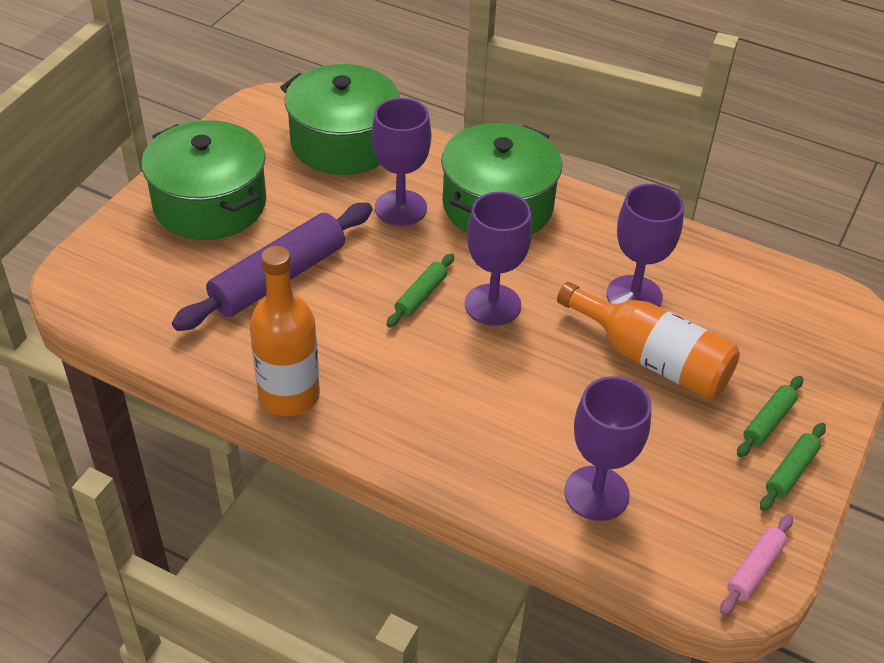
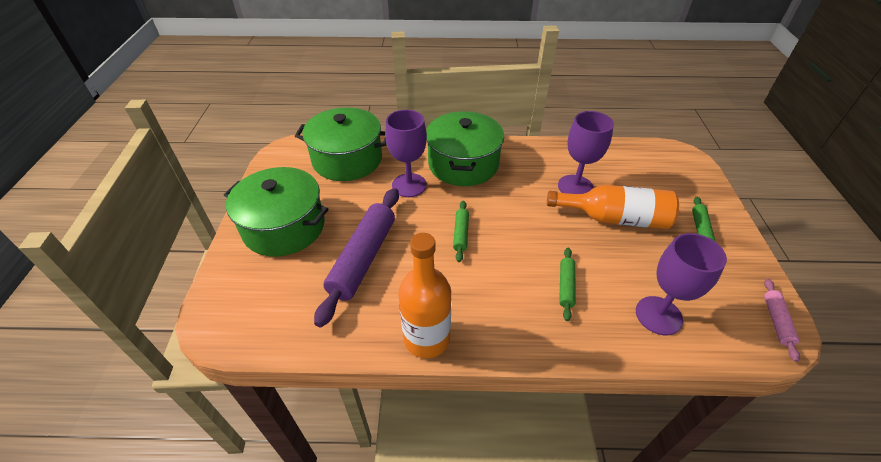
camera: 25 degrees left, 0 degrees up
purple goblet [465,192,532,326] -> none
green rolling pin [760,423,826,511] -> green rolling pin moved to [559,248,575,321]

